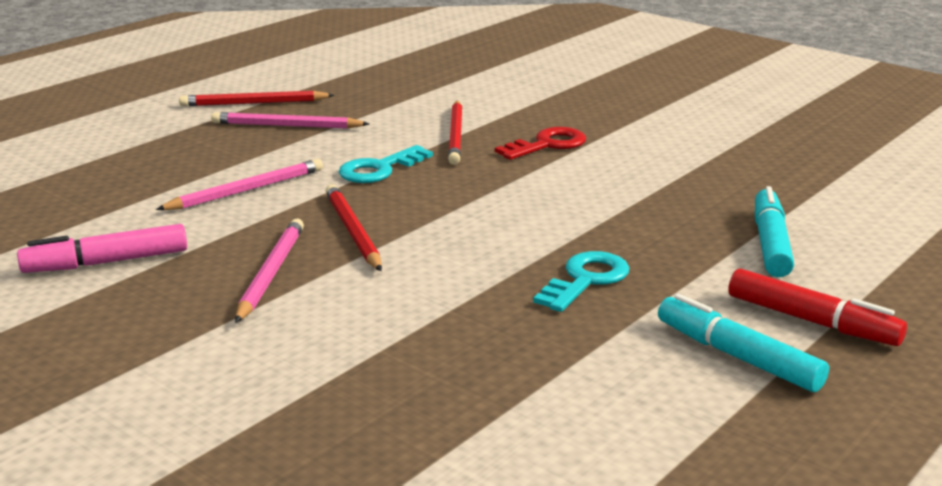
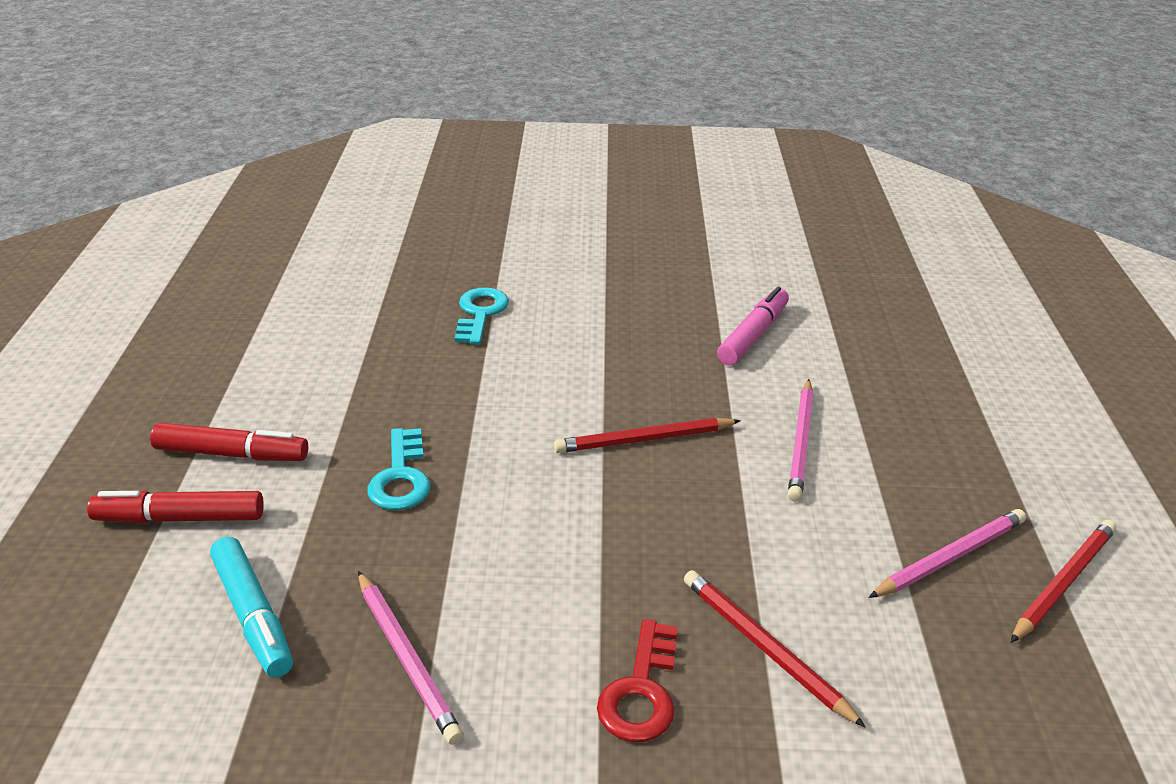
camera: 140 degrees right, 10 degrees up
pink pencil [235,218,304,323] -> pink pencil moved to [358,571,464,745]
red pencil [325,184,382,271] -> red pencil turned 135 degrees clockwise [554,418,741,453]
turquoise key [339,145,433,183] -> turquoise key moved to [455,287,509,344]
turquoise marker [658,294,829,392] -> red marker [150,423,308,461]

